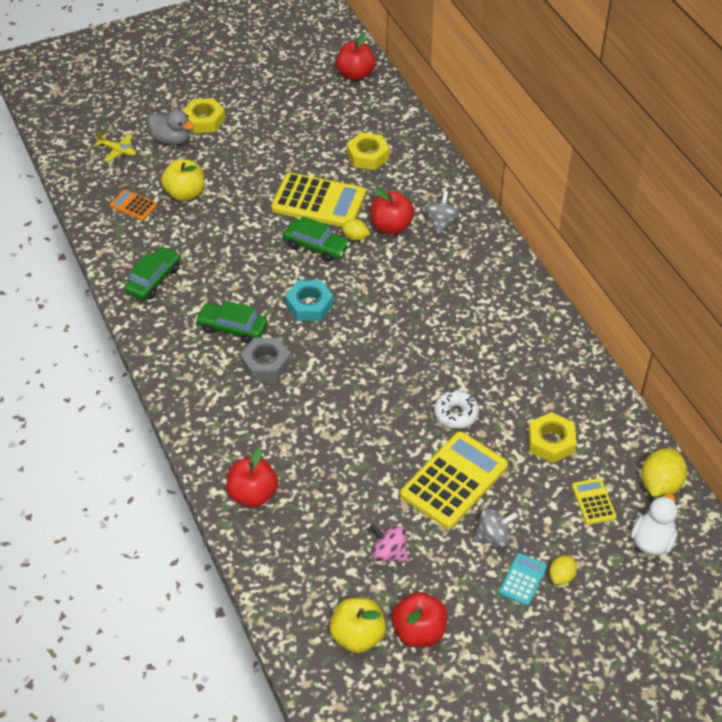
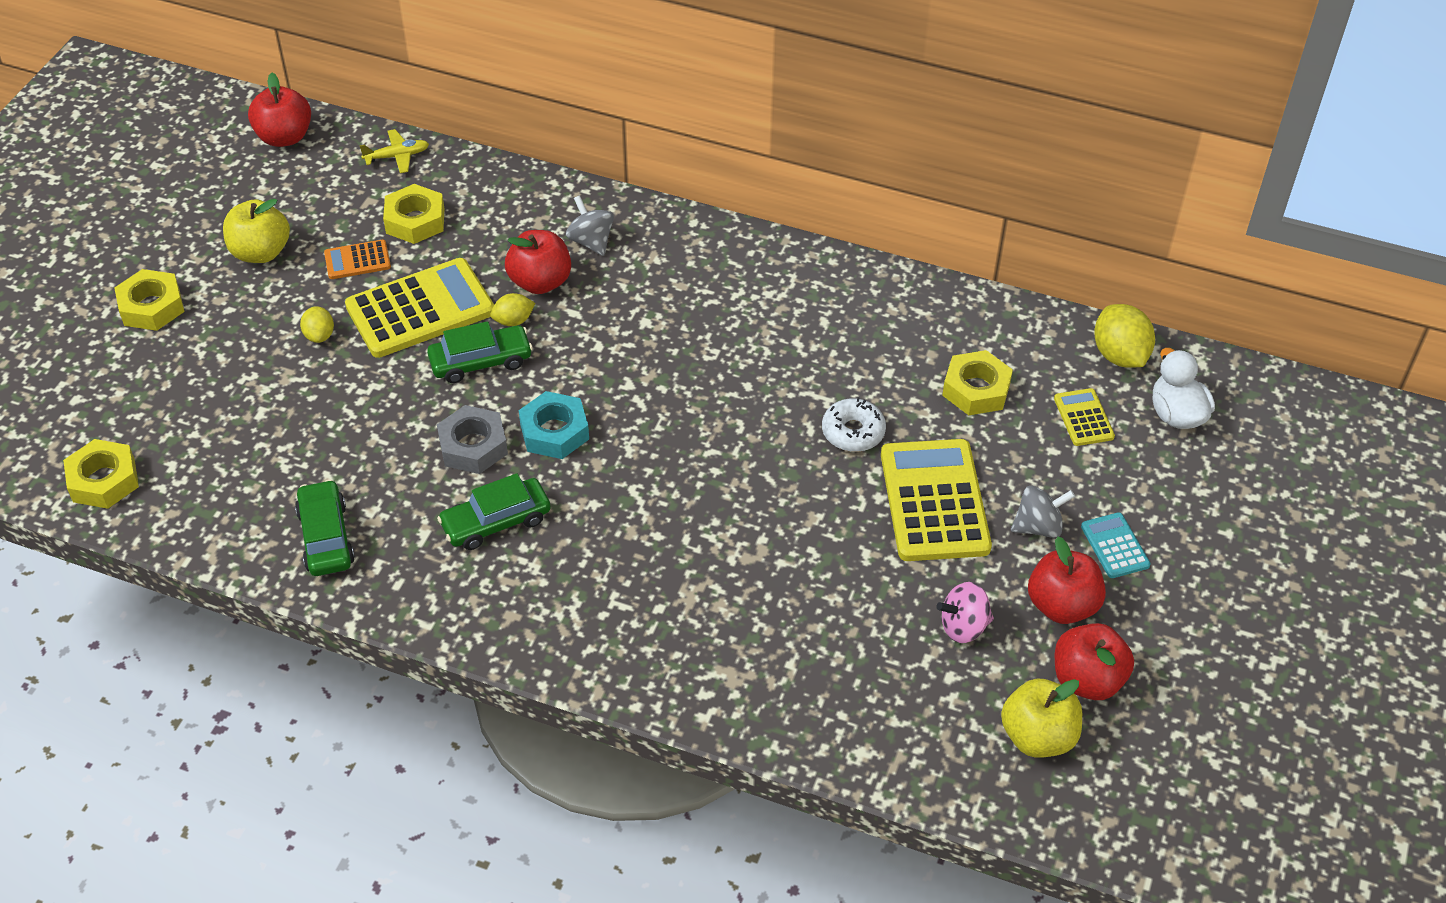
camera: 45 degrees left, 0 degrees up
yellow plane [94,132,136,162] -> yellow plane moved to [360,129,429,173]
orange calculator [110,189,157,221] -> orange calculator moved to [324,240,391,279]
grey duck [147,109,194,145] -> none
yellow apple [161,159,204,201] -> yellow apple moved to [223,199,290,263]
red apple [226,448,278,508] -> red apple moved to [1028,537,1106,624]
grey nut [240,338,291,380] -> grey nut moved to [437,405,508,474]
grey spinning top [473,508,518,546] -> grey spinning top turned 45 degrees clockwise [1011,486,1075,538]
yellow lemon [549,555,577,585] -> yellow lemon moved to [300,306,334,343]
yellow calculator [572,478,616,525] -> yellow calculator turned 45 degrees clockwise [1054,388,1115,446]
none -> yellow nut [63,439,139,509]

